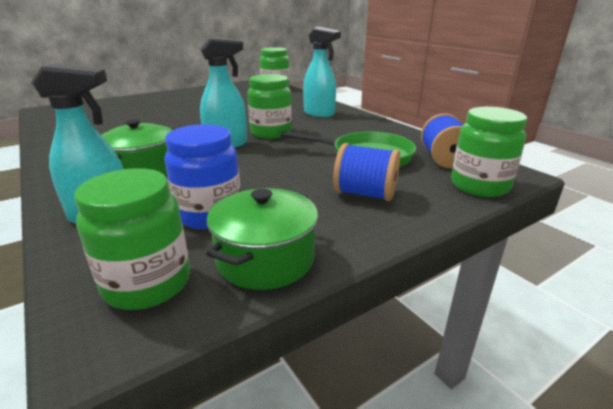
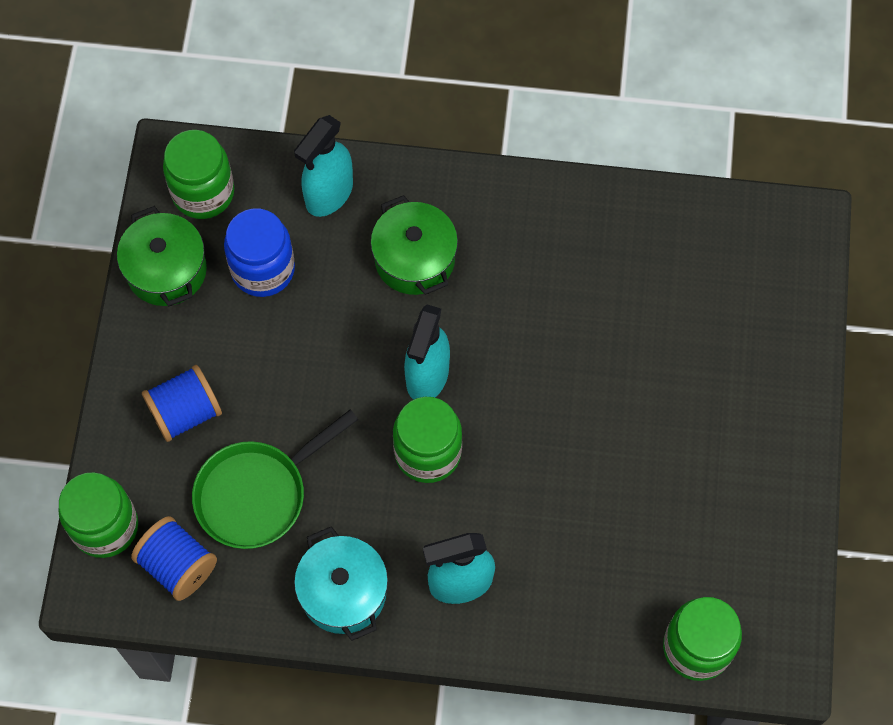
camera: 130 degrees right, 40 degrees up
none -> turquoise pot [294,526,388,641]

